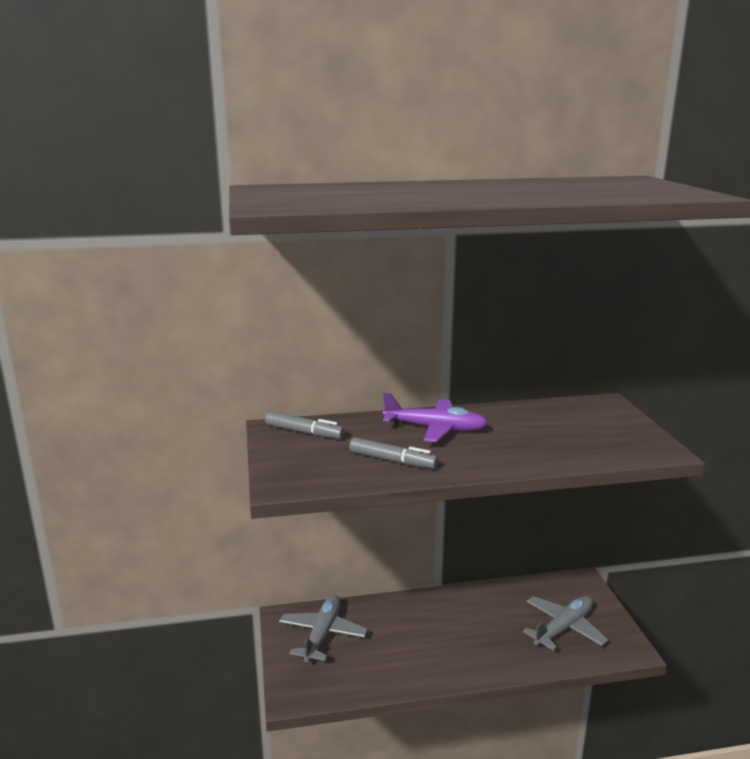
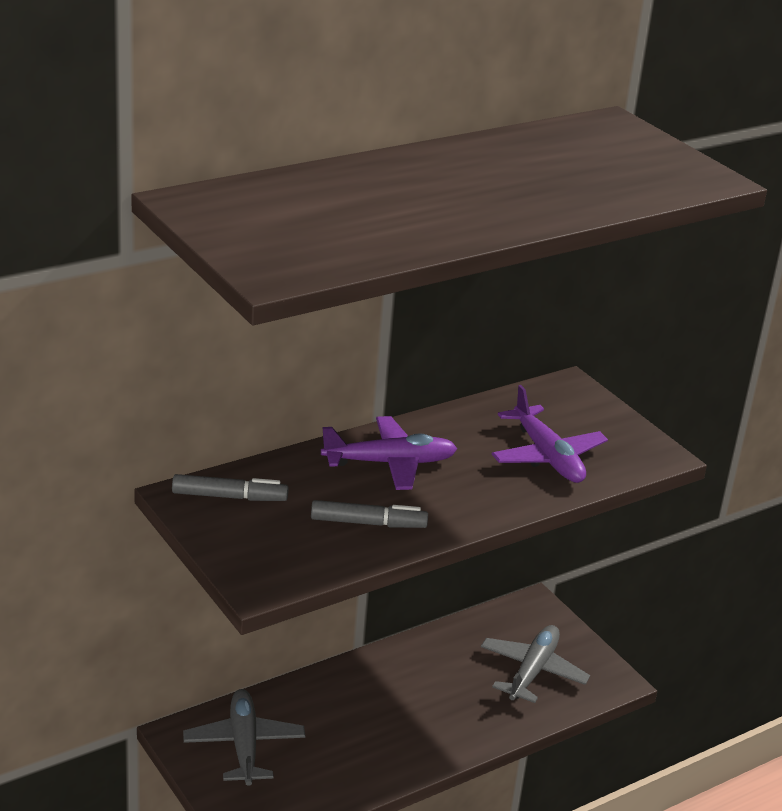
camera: 25 degrees left, 10 degrees up
none -> purple plane [492,385,608,483]

